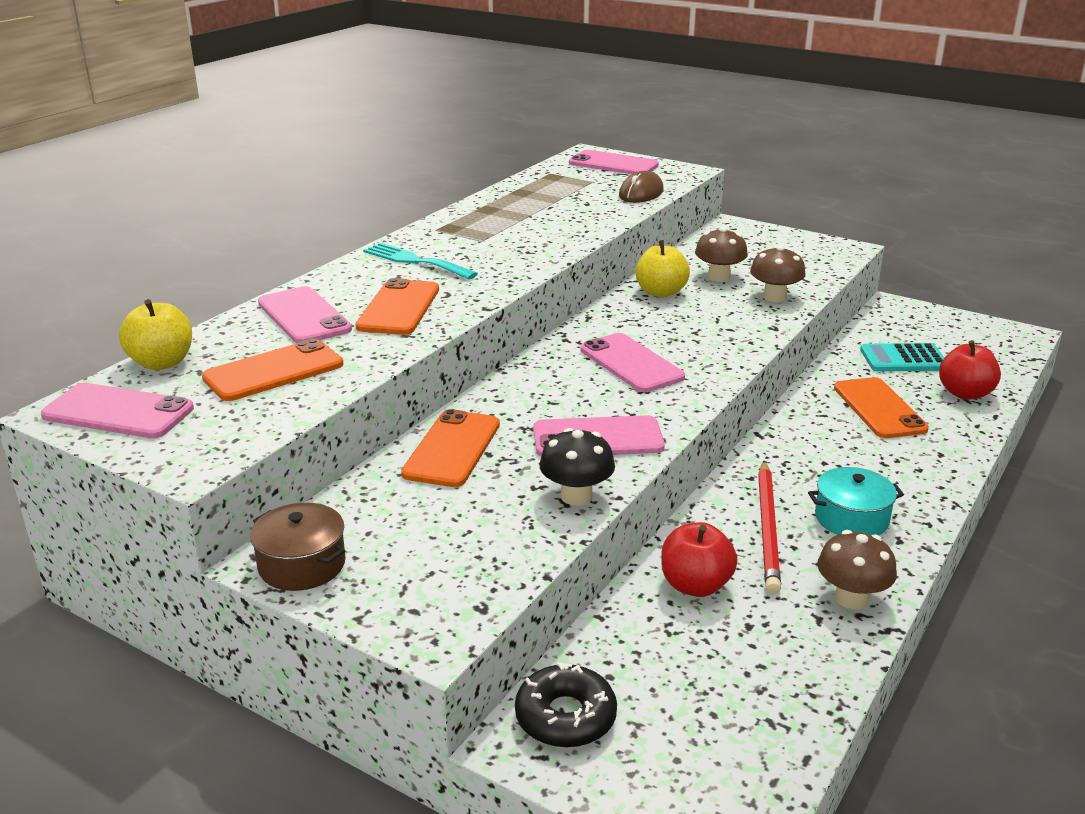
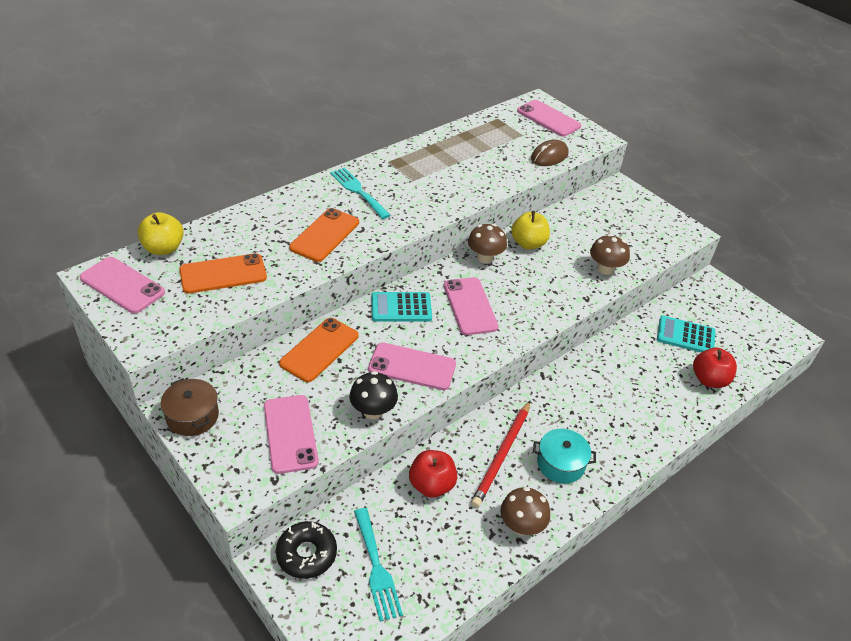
camera: 15 degrees right, 15 degrees up
pink phone [258,286,352,343] -> pink phone moved to [264,395,319,474]
brown mushroom [695,227,748,282] -> brown mushroom moved to [468,224,507,263]
orange phone [834,377,929,438] -> none
none -> turquoise fork [354,508,403,622]
none -> turquoise calculator [372,292,432,322]

